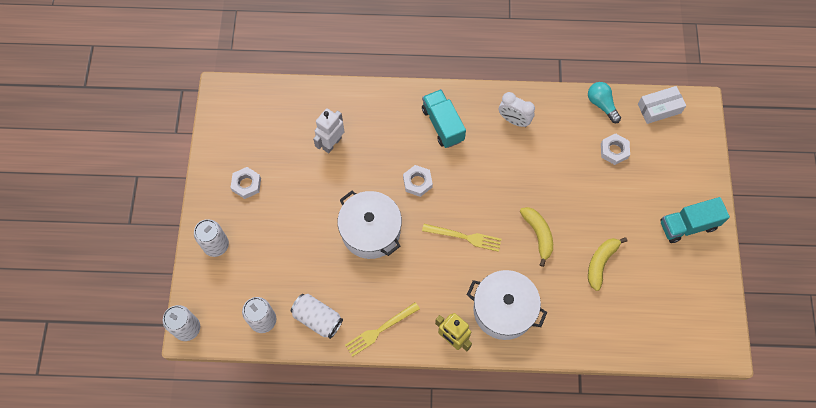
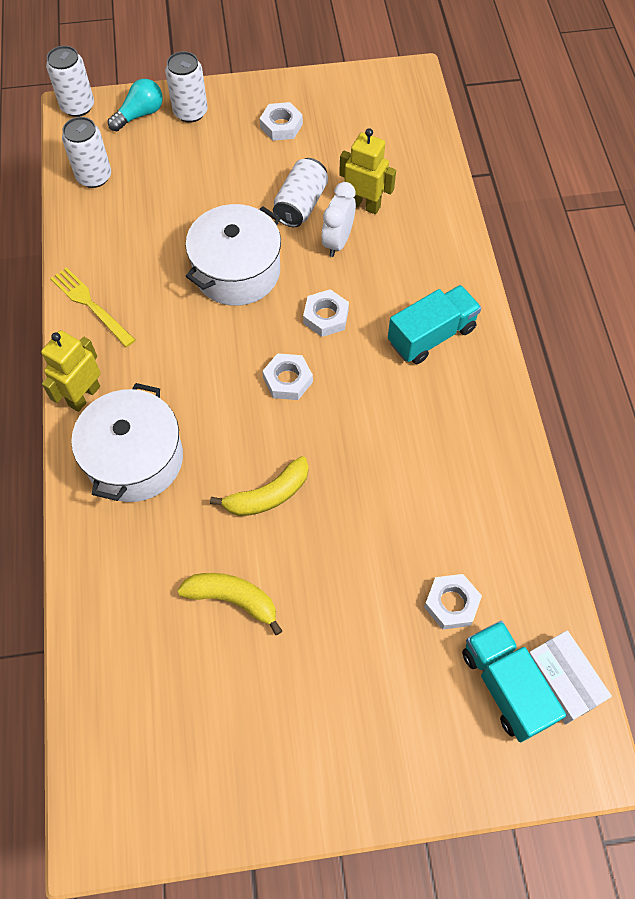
camera: 80 degrees right, 5 degrees down
white can [291,294,343,339] -> white can moved to [273,158,328,227]
white robot [313,108,344,153] -> yellow robot [339,128,396,214]
yellow fork [422,224,502,252] -> none
white clock [499,92,535,127] -> white clock moved to [322,182,356,257]
turquoise light bulb [588,82,621,123] -> turquoise light bulb moved to [108,79,163,131]
turquoise truck [660,197,730,243] -> turquoise truck moved to [462,621,566,742]
none -> white nut [262,353,313,400]

